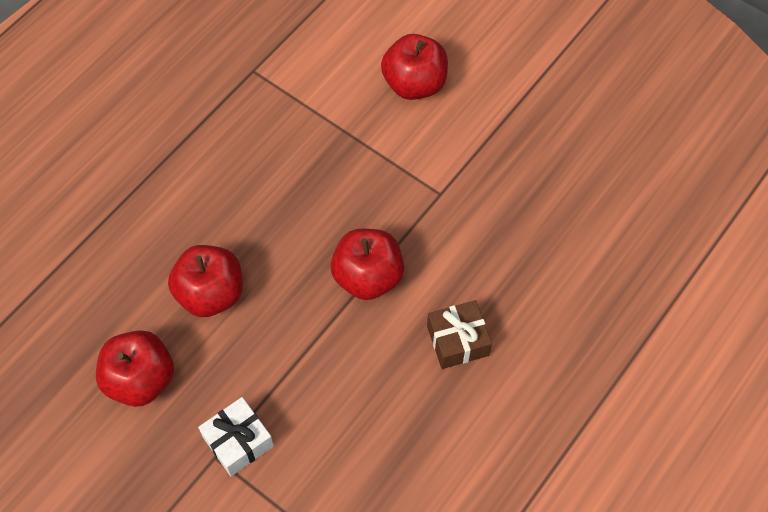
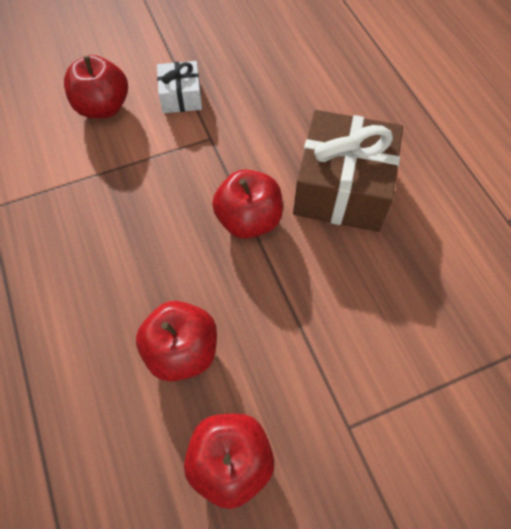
camera: 60 degrees left, 0 degrees up
white gift [198,397,274,476] -> white gift moved to [157,61,202,113]
brown gift [427,300,492,369] -> brown gift [293,110,403,232], size x1.96

